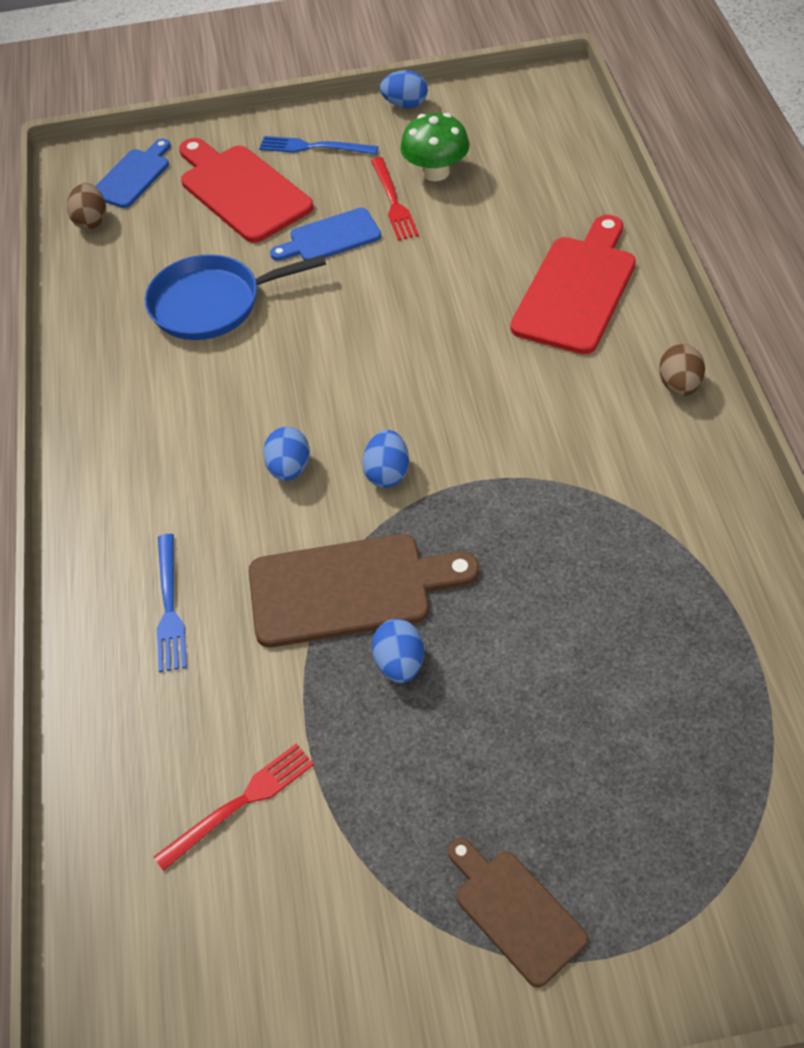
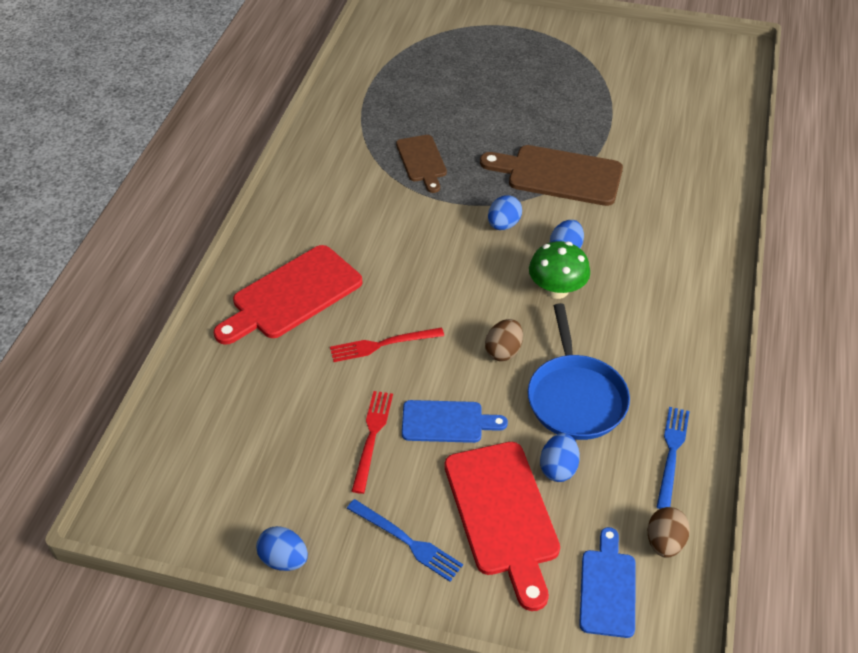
camera: 160 degrees left, 5 degrees down
blue cutting board [95,138,170,208] -> blue cutting board turned 135 degrees clockwise [579,527,636,638]
blue pan [145,254,326,340] -> blue pan turned 75 degrees clockwise [528,303,630,440]
red fork [154,743,314,871] -> red fork moved to [330,327,444,362]
blue fork [157,534,187,672] -> blue fork moved to [657,407,689,509]
blue egg [372,619,424,683] -> blue egg moved to [540,433,580,482]
green mushroom [400,113,469,181] -> green mushroom moved to [529,241,590,299]
brown cutting board [448,838,588,987] -> brown cutting board moved to [396,135,447,193]
brown egg [659,344,705,396] -> brown egg moved to [485,319,523,361]

